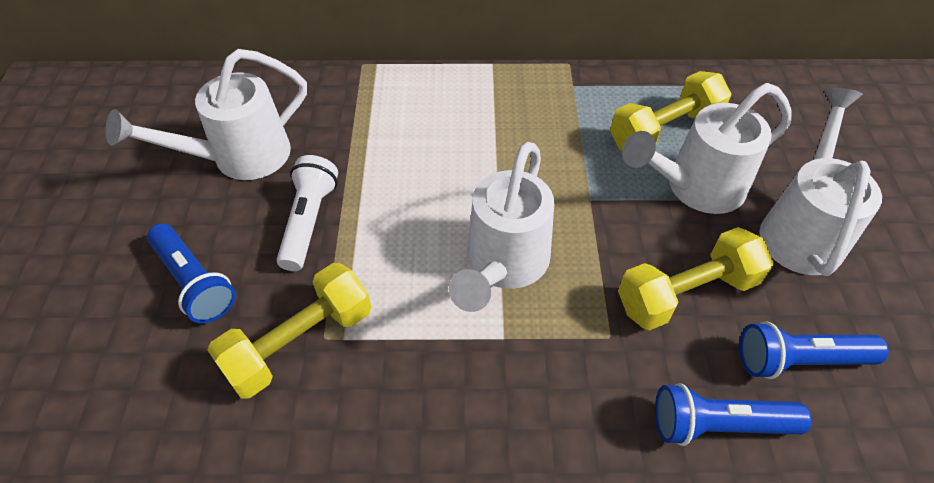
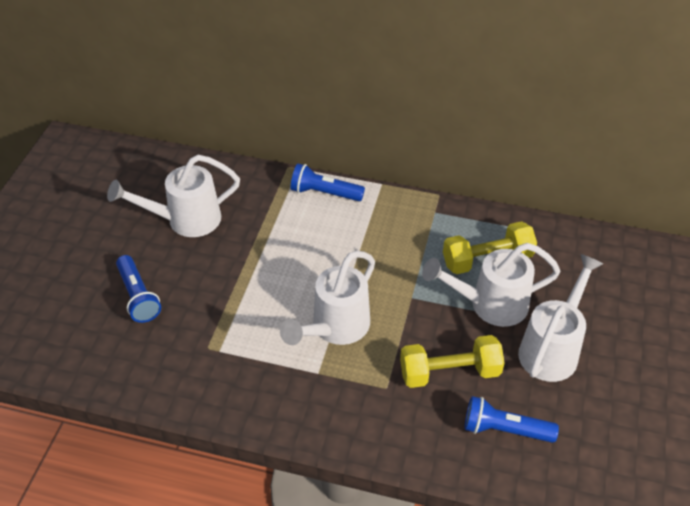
camera: 15 degrees right, 5 degrees down
yellow dumbbell [207,263,371,398] -> none
white flashlight [277,155,338,271] -> none
blue flashlight [655,383,811,446] -> blue flashlight moved to [291,163,365,201]

